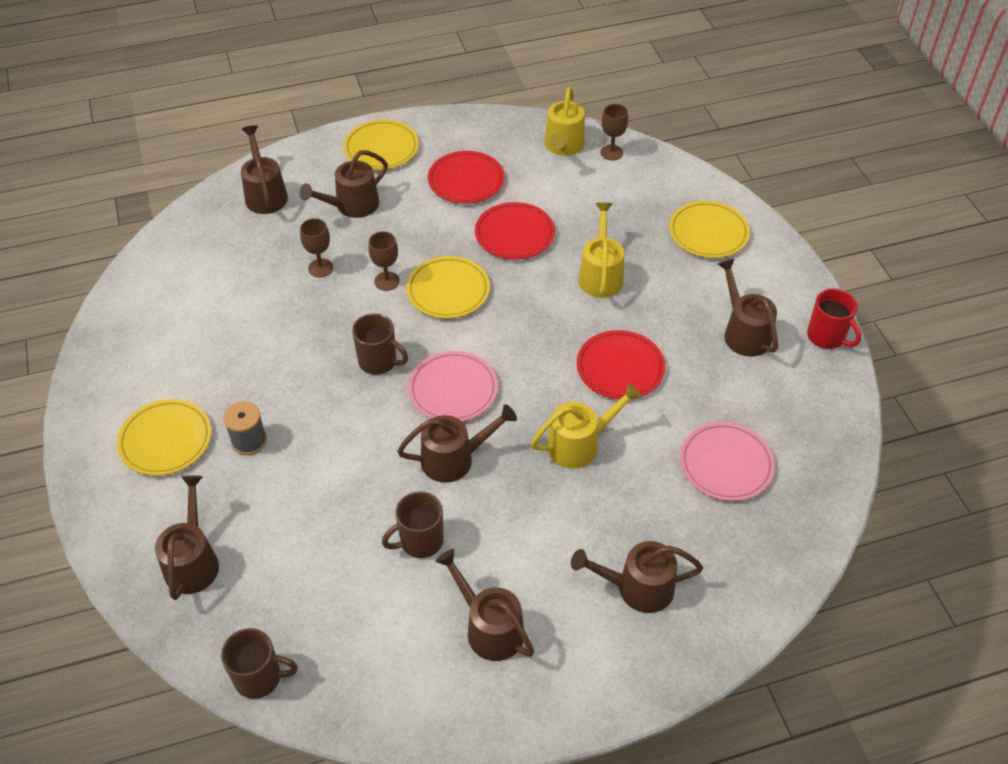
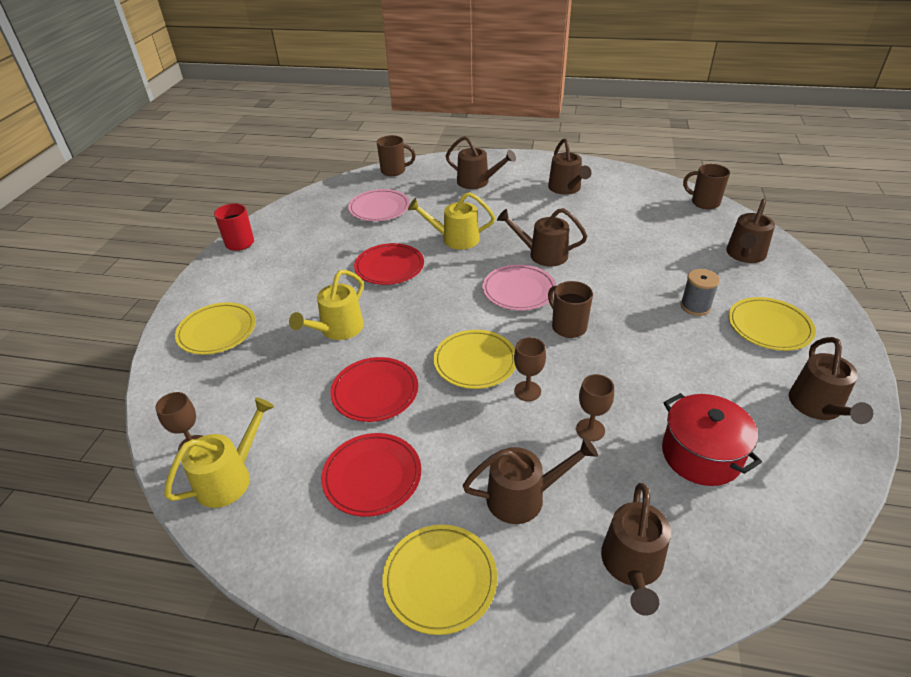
camera: 150 degrees left, 10 degrees down
brown mug [382,491,444,558] -> brown mug moved to [377,135,416,176]
brown watering can [718,258,778,357] -> brown watering can moved to [789,337,873,424]
none -> red pot [662,393,762,486]

